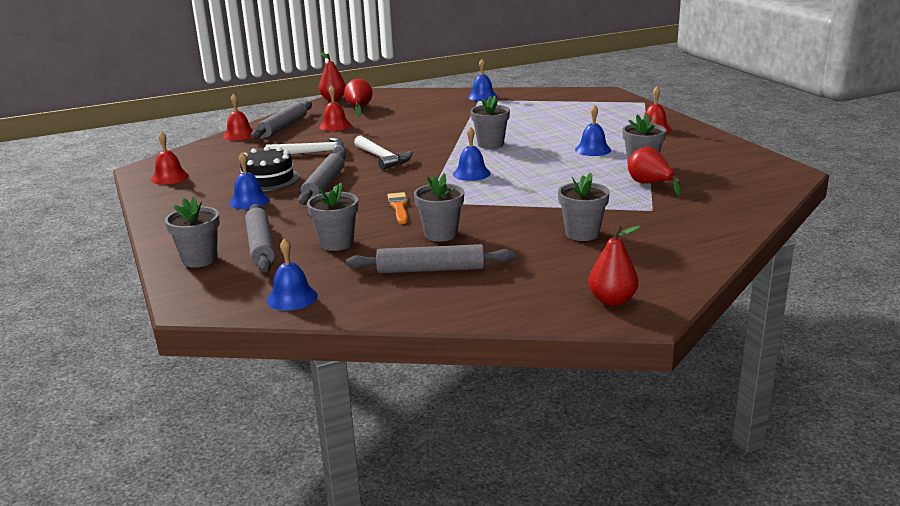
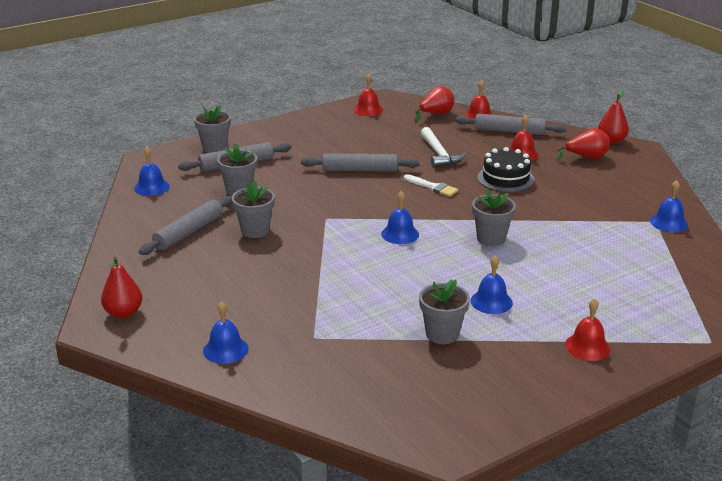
camera: 80 degrees right, 5 degrees up
blue bell [229,152,270,209] -> blue bell moved to [203,301,248,364]
black cake [240,146,299,191] -> black cake moved to [478,147,535,192]
grey rolling pin [346,244,515,273] -> grey rolling pin turned 45 degrees clockwise [139,196,232,255]
white hammer [354,135,413,170] -> white brush [404,174,458,197]
orange brush [388,192,408,224] -> none
grey flower pot [558,173,610,241] -> none
red pear [628,147,681,196] -> red pear moved to [415,86,454,123]

